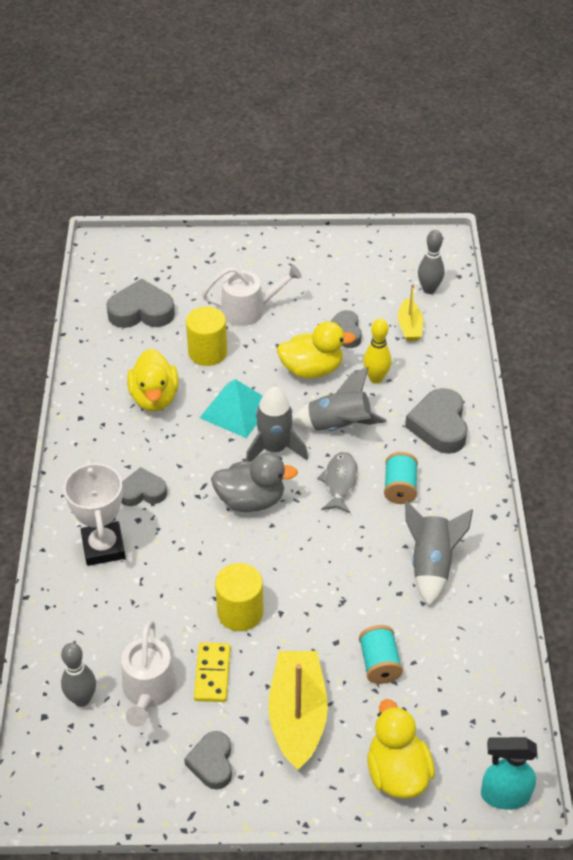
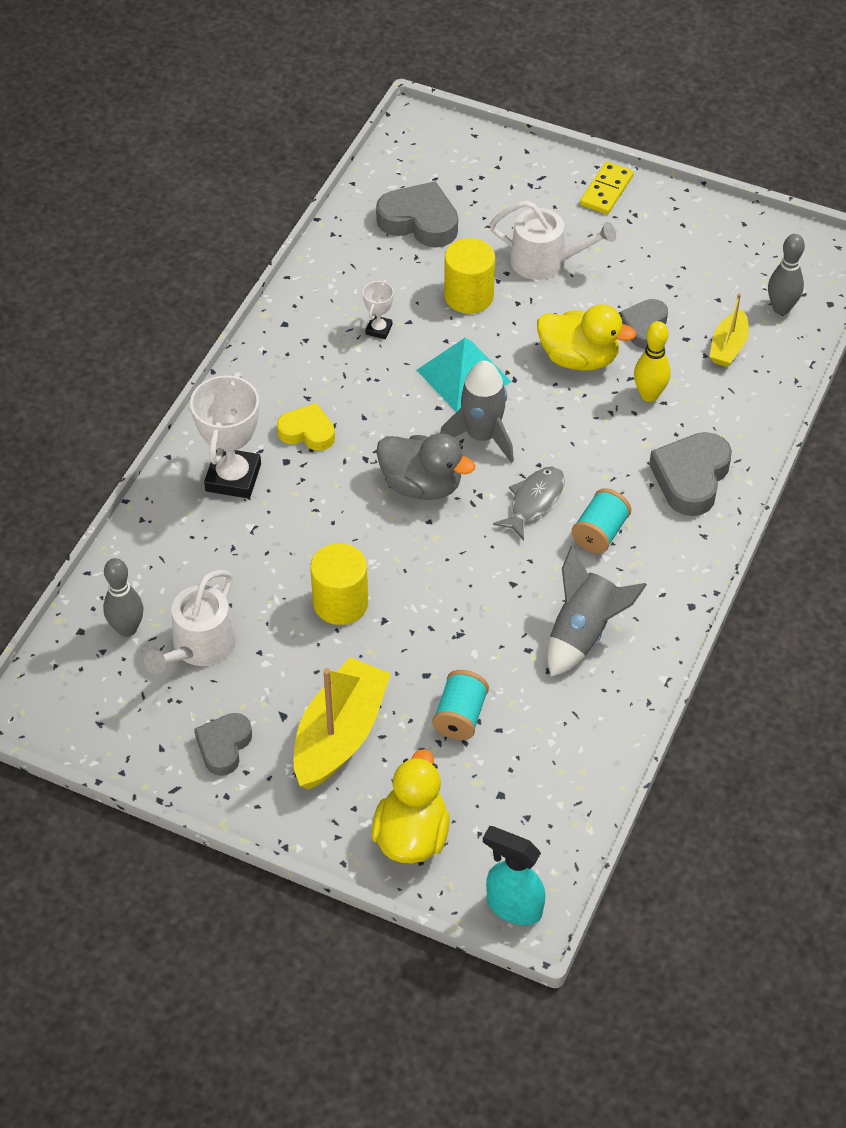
camera: 25 degrees right, 5 degrees up
grey heart [121,467,167,506] -> yellow heart [277,403,335,451]
yellow duck [127,349,179,411] -> white trophy [363,280,394,339]
yellow domino [194,642,230,702] -> yellow domino moved to [580,161,634,214]
grey rocket [292,367,387,431] -> none

